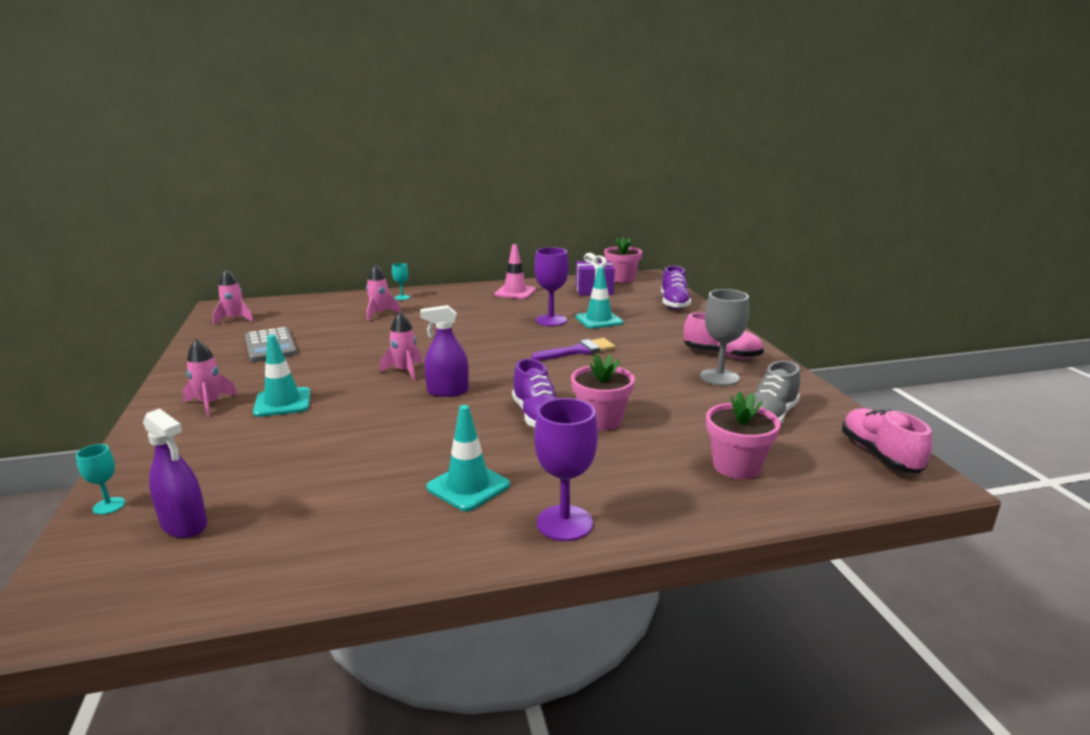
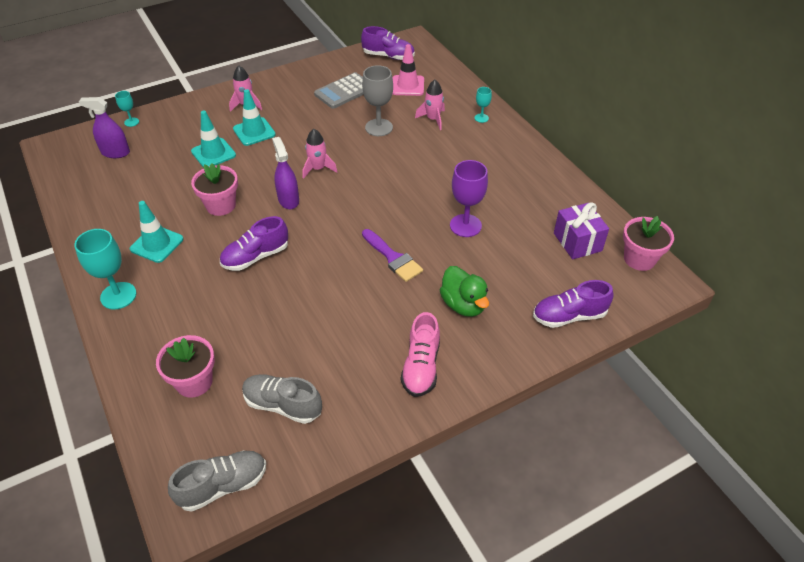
camera: 75 degrees right, 25 degrees up
purple spray bottle [143,408,207,538] -> purple spray bottle turned 75 degrees clockwise [79,97,130,158]
pink rocket [213,268,254,325] -> purple shoe [361,26,415,60]
pink traffic cone [494,244,536,299] -> pink traffic cone moved to [392,44,424,96]
purple goblet [534,398,598,541] -> turquoise goblet [74,229,137,310]
pink flower pot [571,354,635,431] -> pink flower pot moved to [191,163,238,216]
turquoise traffic cone [575,267,623,329] -> turquoise traffic cone moved to [191,111,236,168]
grey goblet [700,289,749,386] -> grey goblet moved to [362,65,393,136]
pink shoe [842,408,932,473] -> grey shoe [168,451,266,512]
none -> green duck [440,266,489,317]

